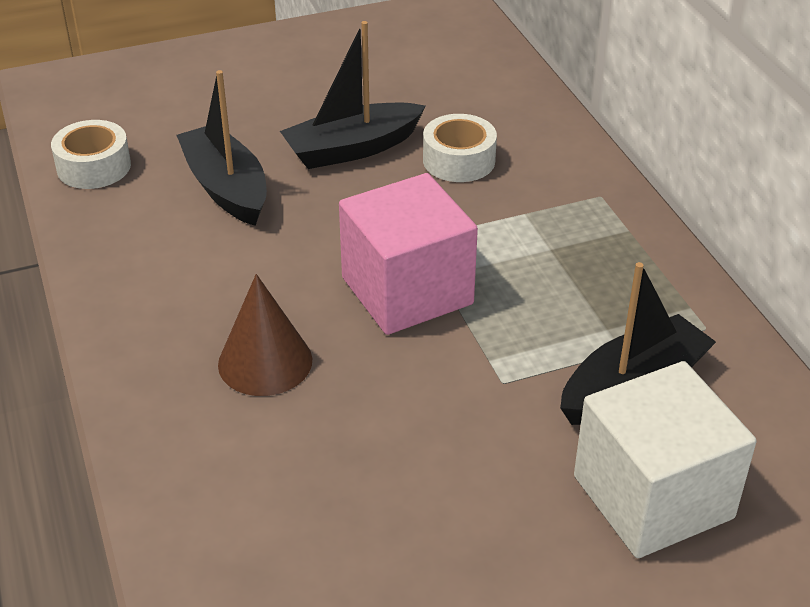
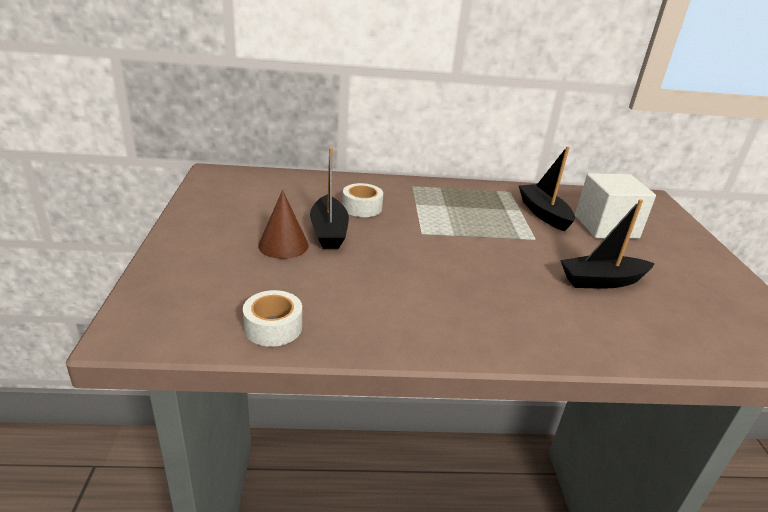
camera: 75 degrees left, 10 degrees down
black boat [177,70,267,226] -> black boat moved to [560,199,655,289]
brown cone [218,274,312,396] -> brown cone moved to [258,190,309,259]
pink cube [339,173,478,335] -> none

